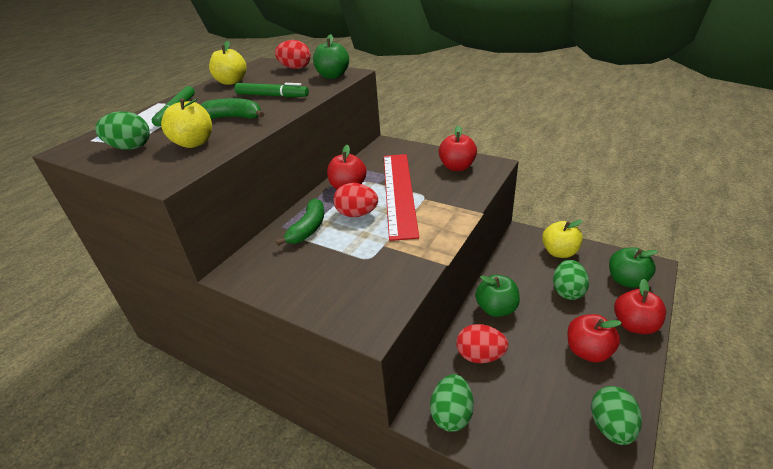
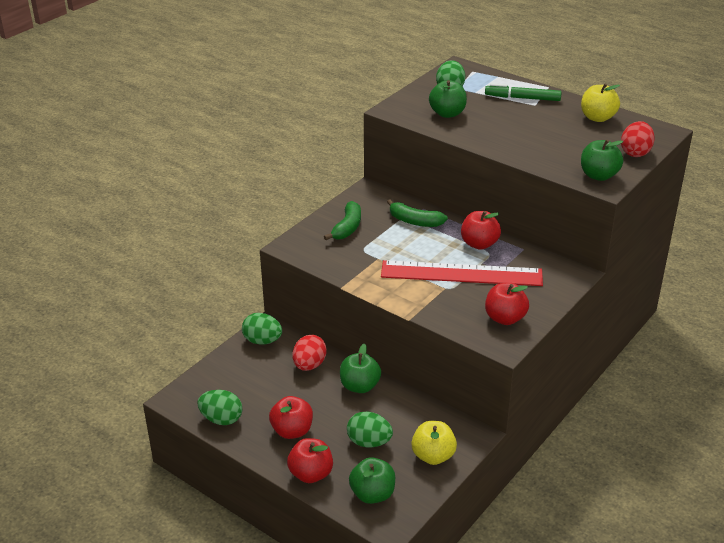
camera: 95 degrees right, 0 degrees up
yellow apple [161,98,212,148] -> green apple [429,80,467,118]
green banana [200,98,264,119] -> green banana moved to [324,201,361,240]
green marker [234,83,309,97] -> none
red egg [333,183,378,217] -> none

